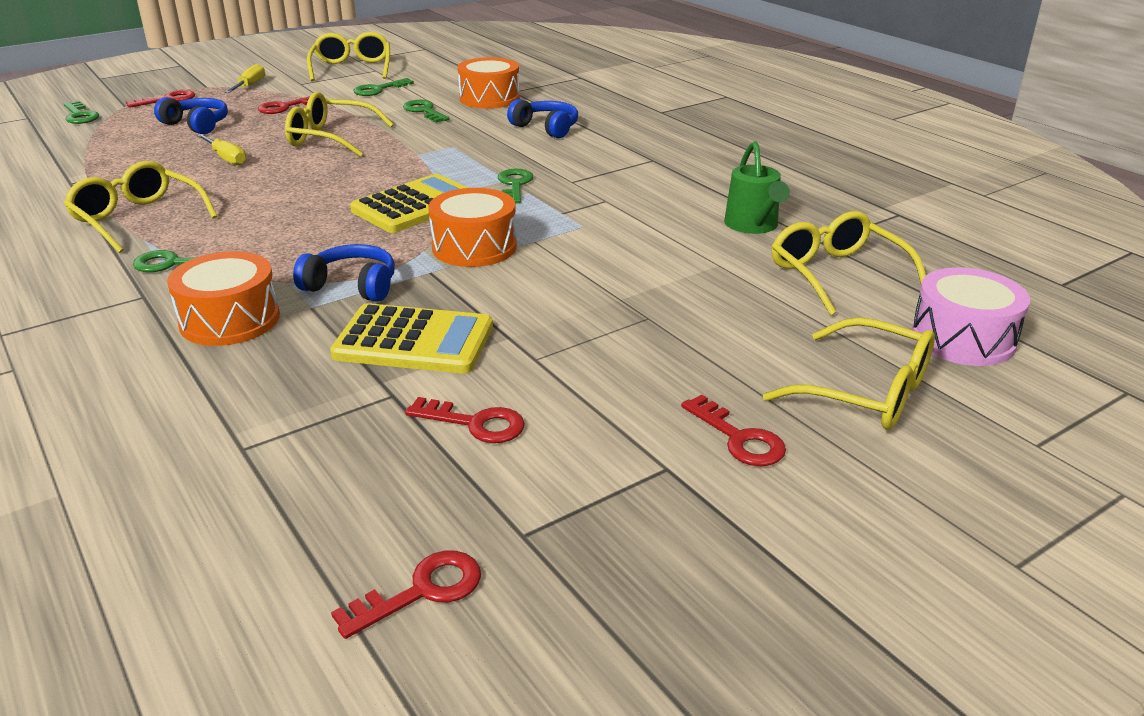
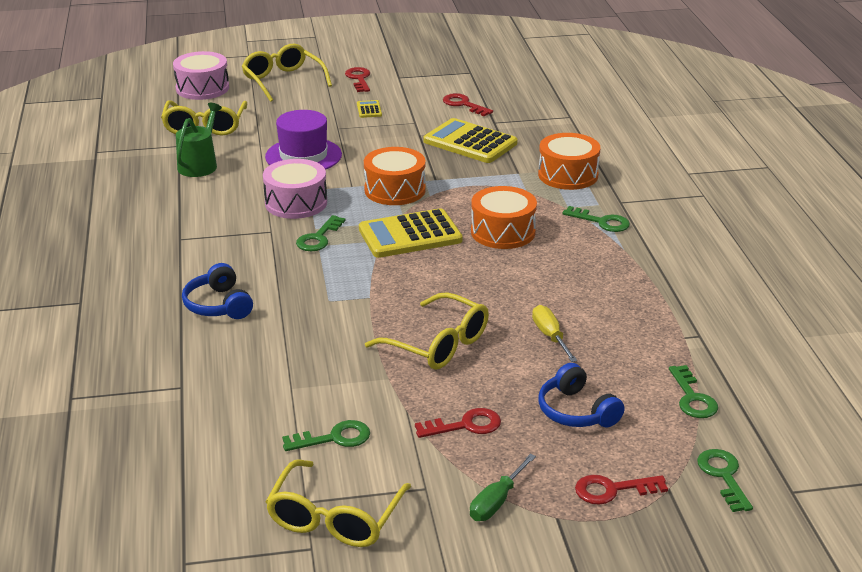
camera: 155 degrees left, 0 degrees up
yellow glasses [64,161,218,253] -> none
yellow screwdriver [225,64,265,93] -> green screwdriver [470,454,536,521]
blue headphones [293,244,395,302] -> none
red key [331,551,481,639] -> none
green key [403,100,450,123] -> green key moved to [669,365,718,418]
orange drum [458,57,520,109] -> orange drum moved to [471,186,537,249]
none -> pink drum [263,159,327,219]
none -> purple hat [265,110,342,170]
none -> yellow calculator [357,100,382,118]

